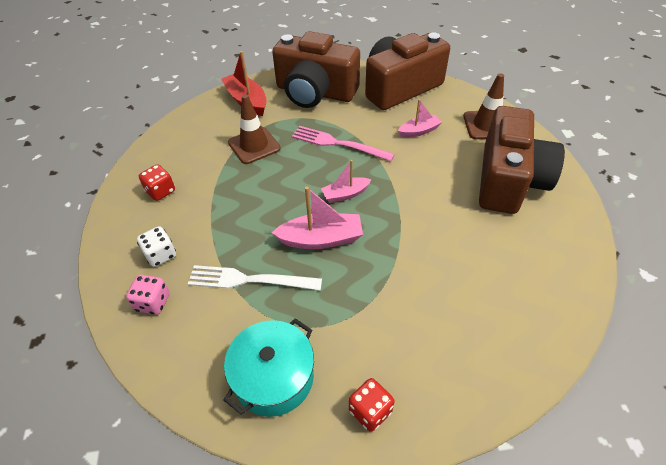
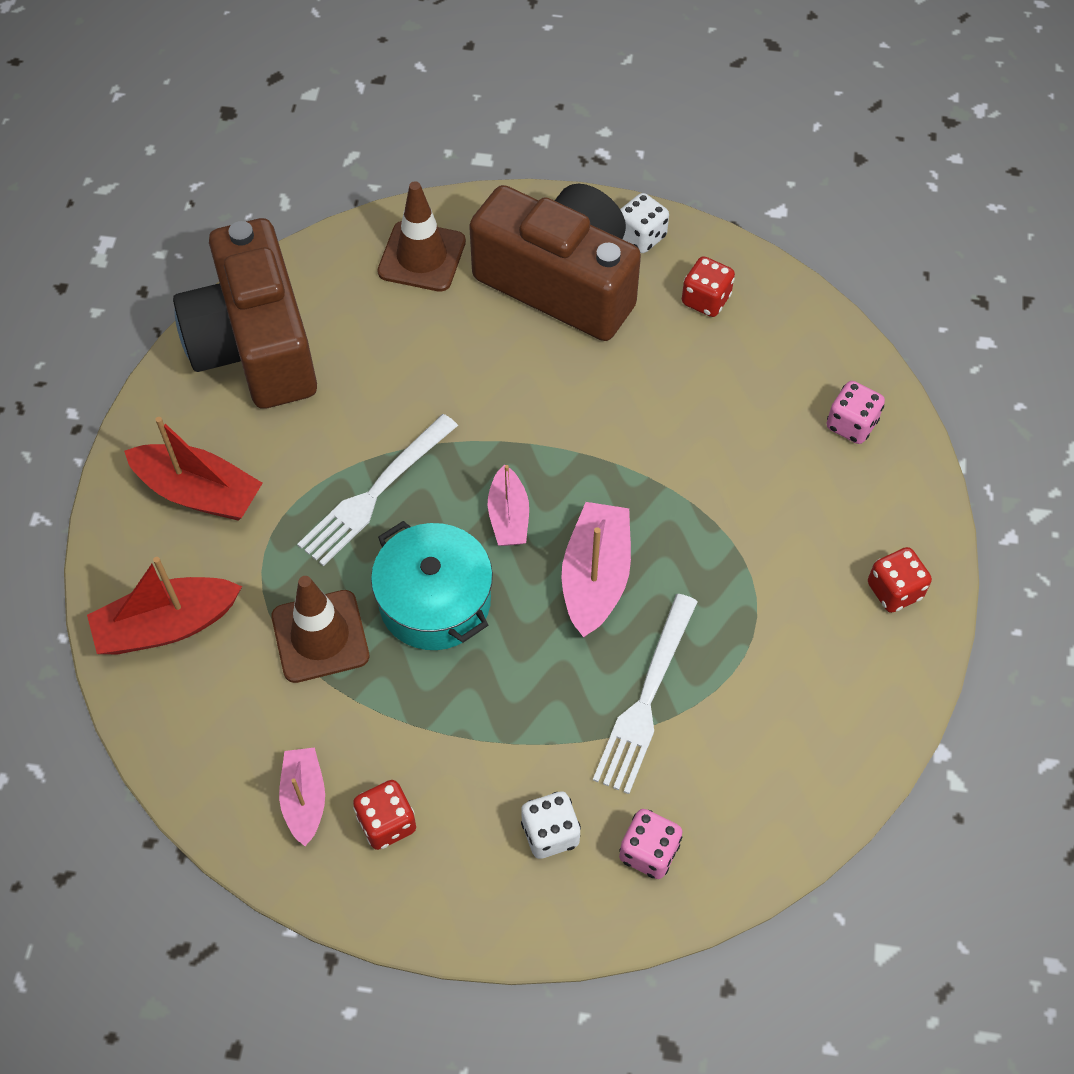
camera: 75 degrees left, 10 degrees up
turquoise pot [224,318,314,417] -> turquoise pot moved to [371,521,493,650]
brown camera [272,31,360,108] -> red boat [124,417,263,521]
pink fork [292,126,395,161] -> white fork [297,414,458,566]
pink boat [398,99,442,138] -> pink boat moved to [279,747,325,846]
none -> white dice [620,193,669,253]
none -> red dice [682,256,735,317]
none -> pink dice [826,381,885,444]

